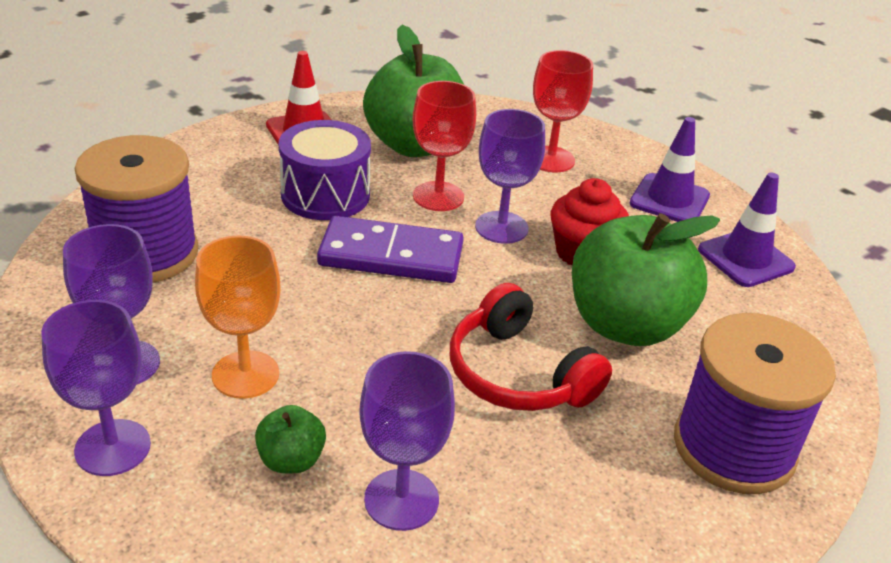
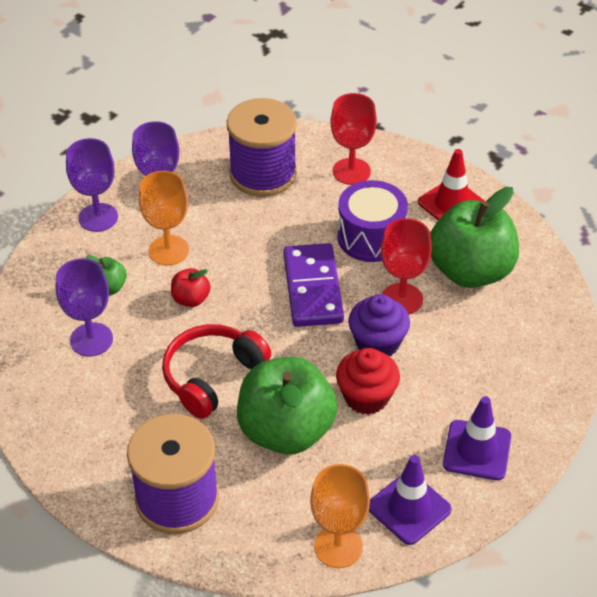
camera: 80 degrees right, 10 degrees up
purple goblet [475,109,545,244] -> purple cupcake [348,294,410,356]
red goblet [533,50,593,172] -> red goblet moved to [330,93,377,185]
none -> red apple [171,268,211,307]
none -> orange goblet [310,464,370,568]

